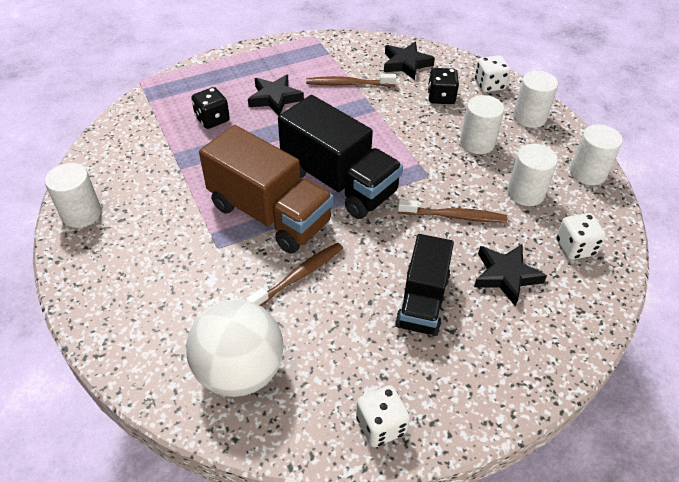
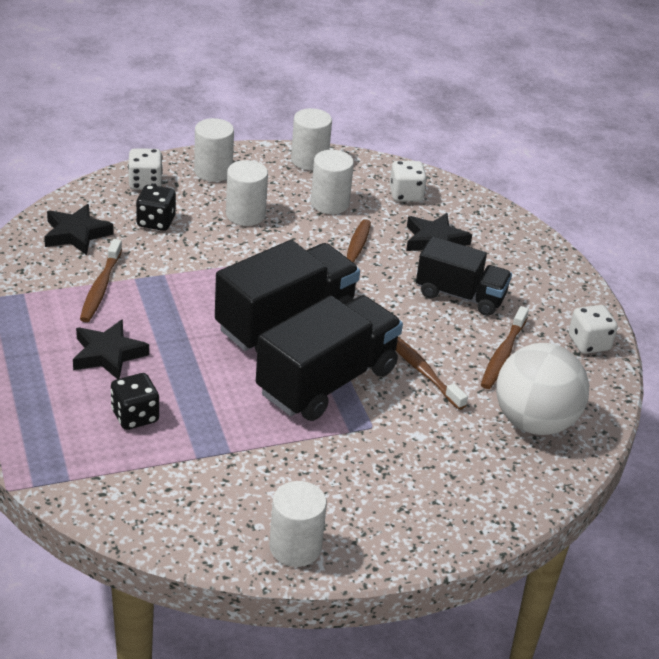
camera: 85 degrees left, 10 degrees down
brown truck [199,125,333,253] -> black truck [256,295,403,421]
none -> brown toothbrush [481,306,529,389]

